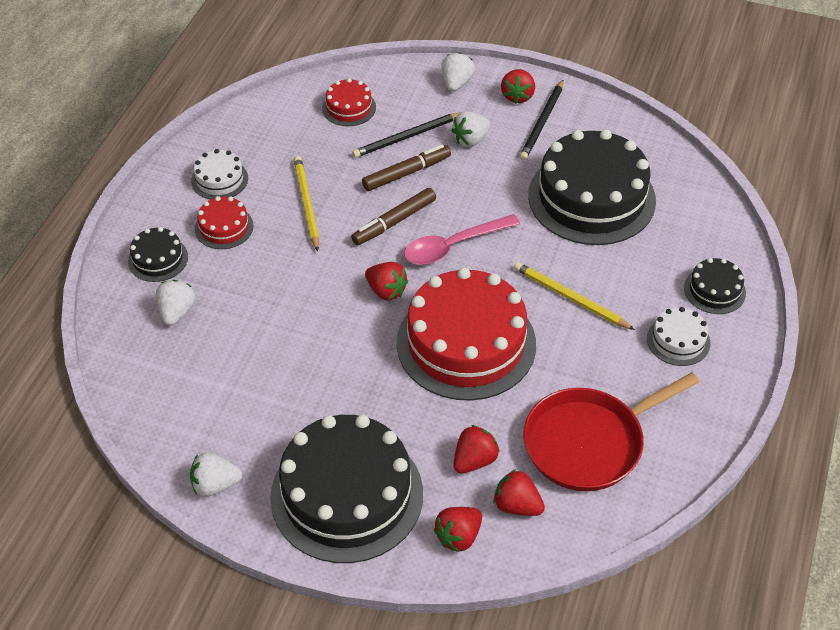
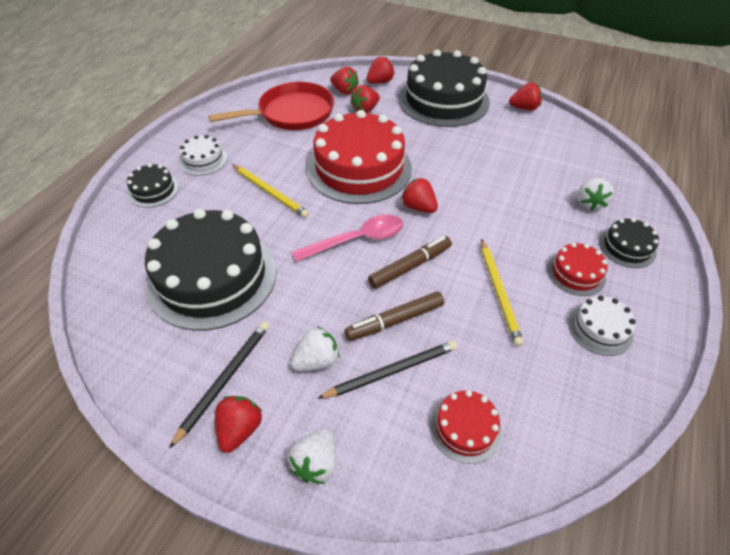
camera: 175 degrees left, 0 degrees up
white strawberry [190,452,242,497] -> red strawberry [509,82,542,111]

